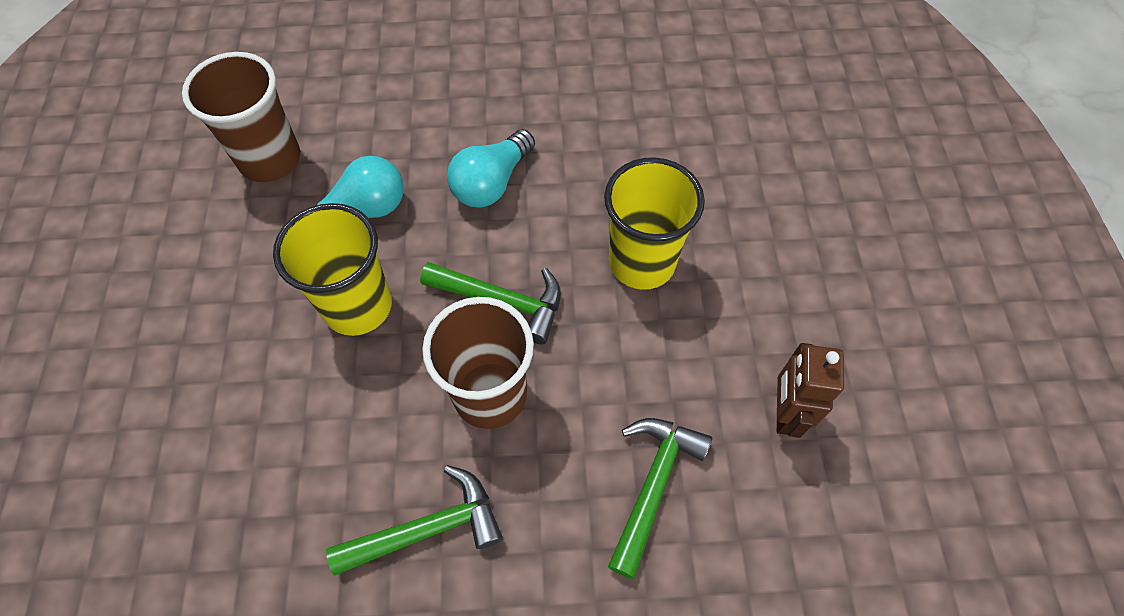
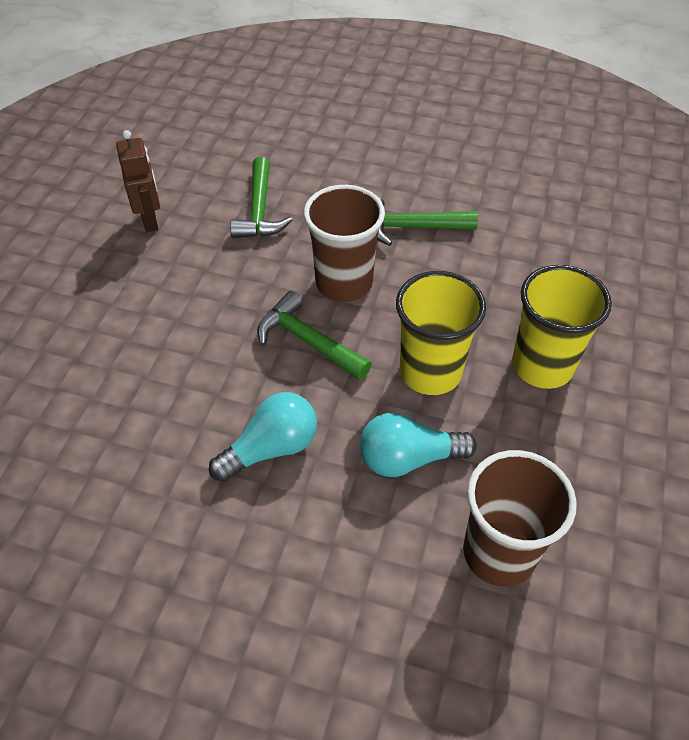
camera: 160 degrees left, 10 degrees down
yellow cup [604,157,705,290] -> yellow cup moved to [512,265,612,389]
green hammer [608,418,712,579] -> green hammer turned 45 degrees counterclockwise [230,157,292,238]
brown robot [777,343,844,438] -> brown robot turned 45 degrees counterclockwise [116,130,160,232]

